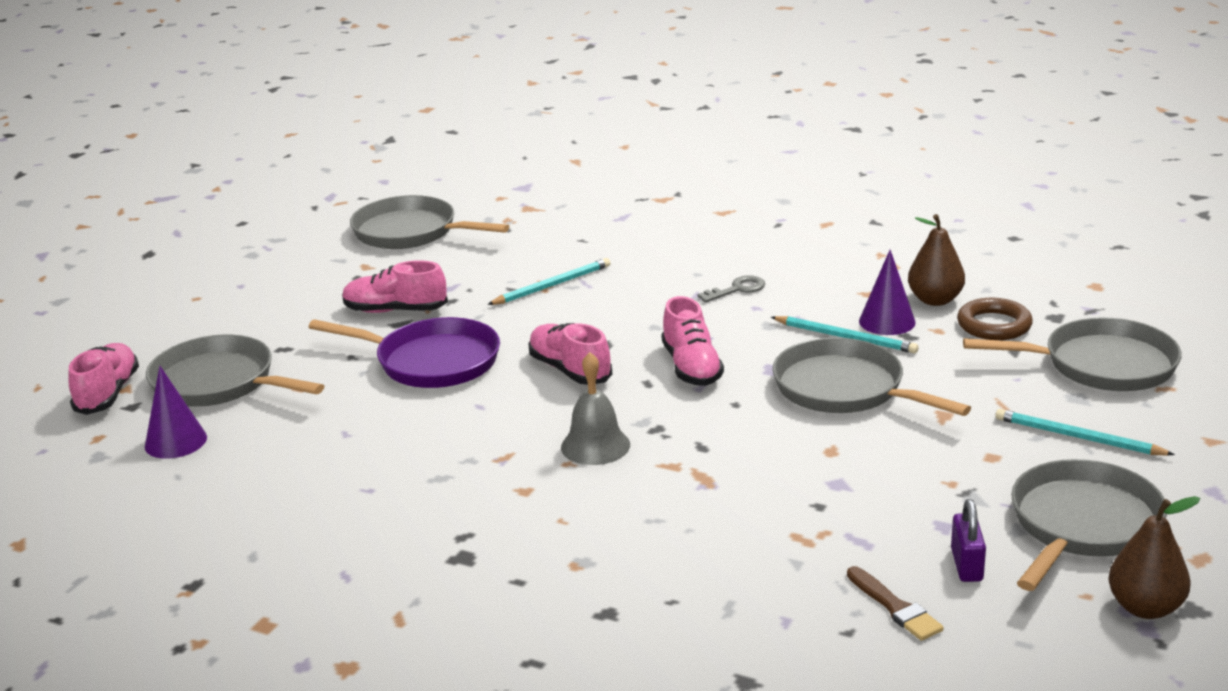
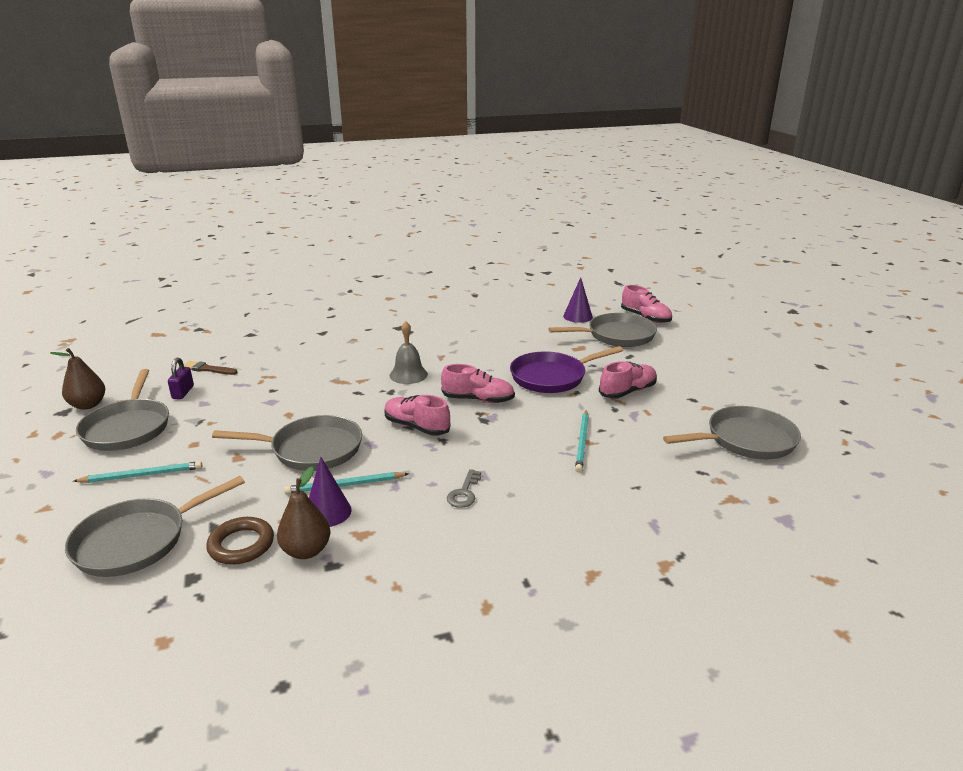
camera: 135 degrees right, 0 degrees up
purple padlock [951,499,986,582] -> purple padlock turned 45 degrees clockwise [168,358,194,399]

